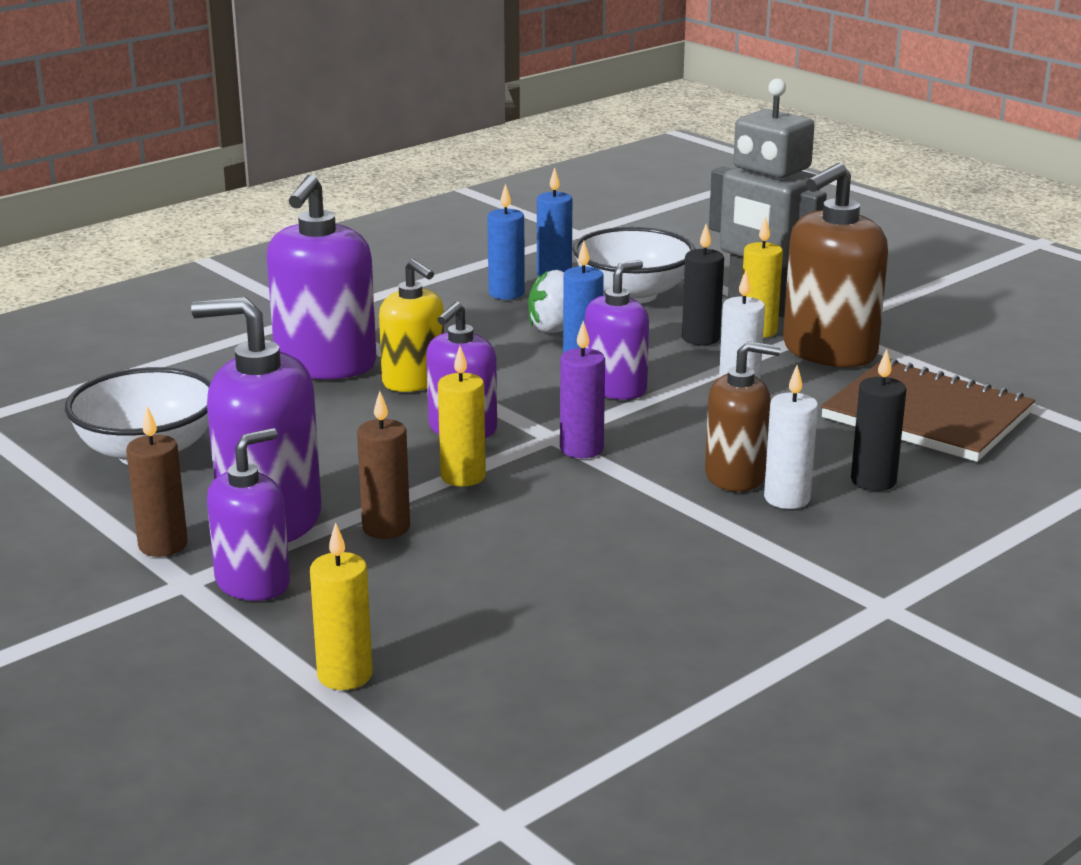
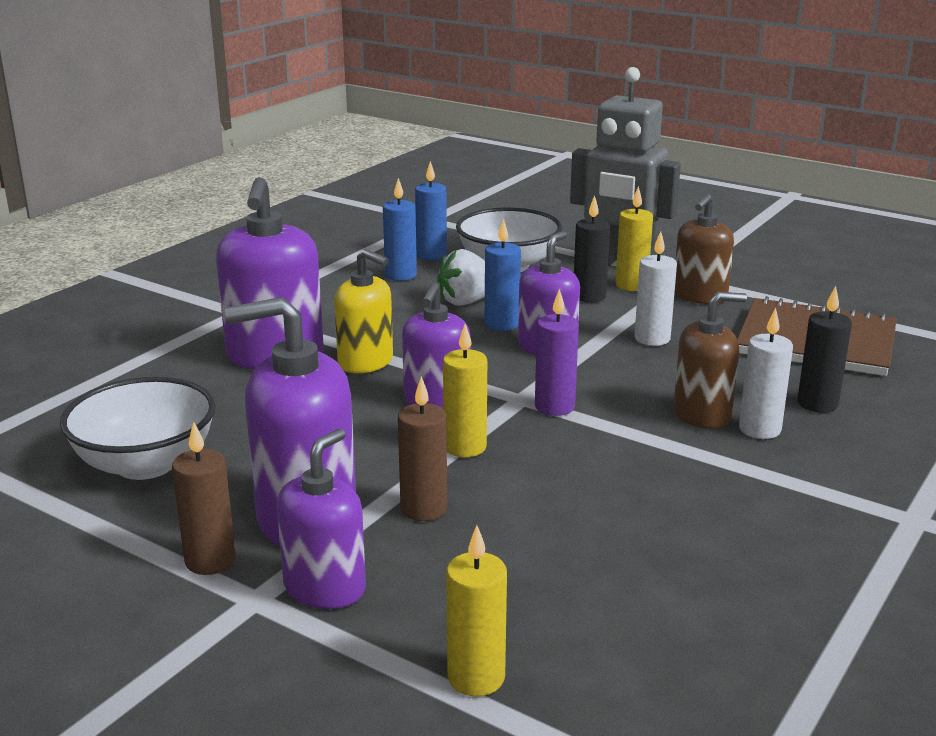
camera: 15 degrees left, 0 degrees up
brown soap dispenser [783,163,888,367] -> brown soap dispenser [675,194,734,304], size x0.64

